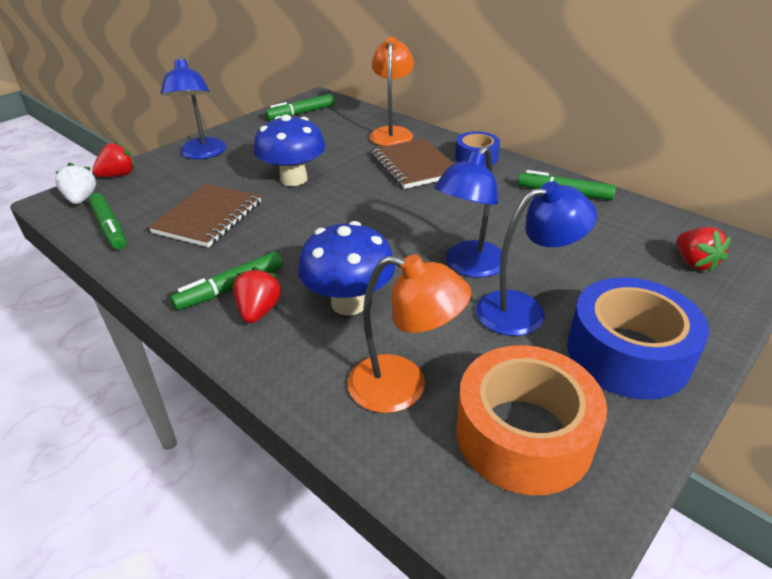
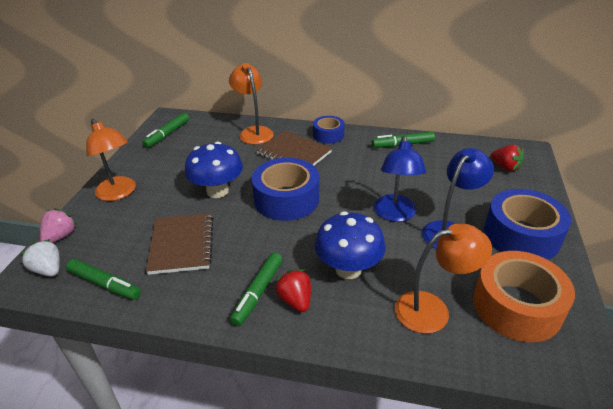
camera: 30 degrees left, 0 degrees up
red strawberry [92,141,135,177] -> pink strawberry [40,208,77,243]
blue lamp [161,56,226,159] -> orange lamp [86,119,136,201]
none -> blue tape [252,158,319,221]

